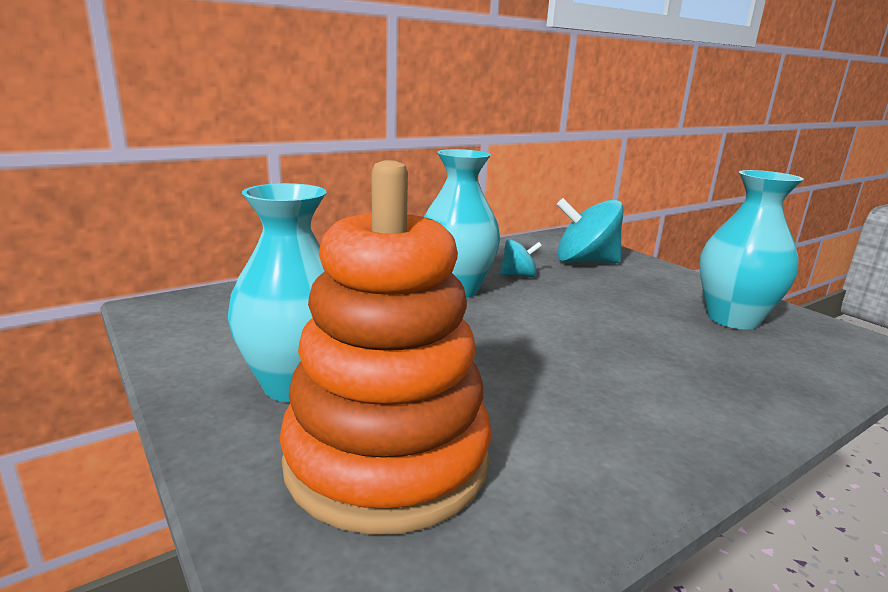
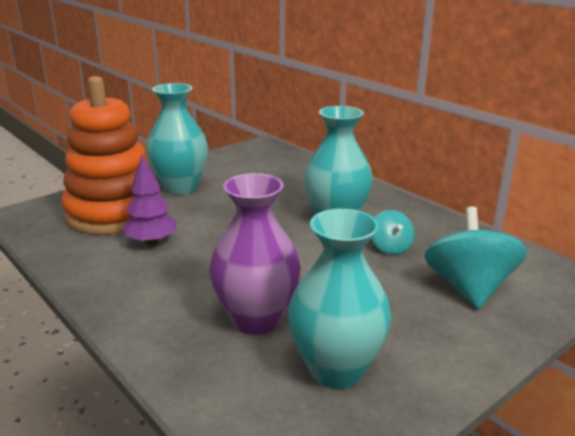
camera: 85 degrees right, 5 degrees up
none -> purple tree [122,155,177,246]
none -> purple vase [210,173,301,335]

